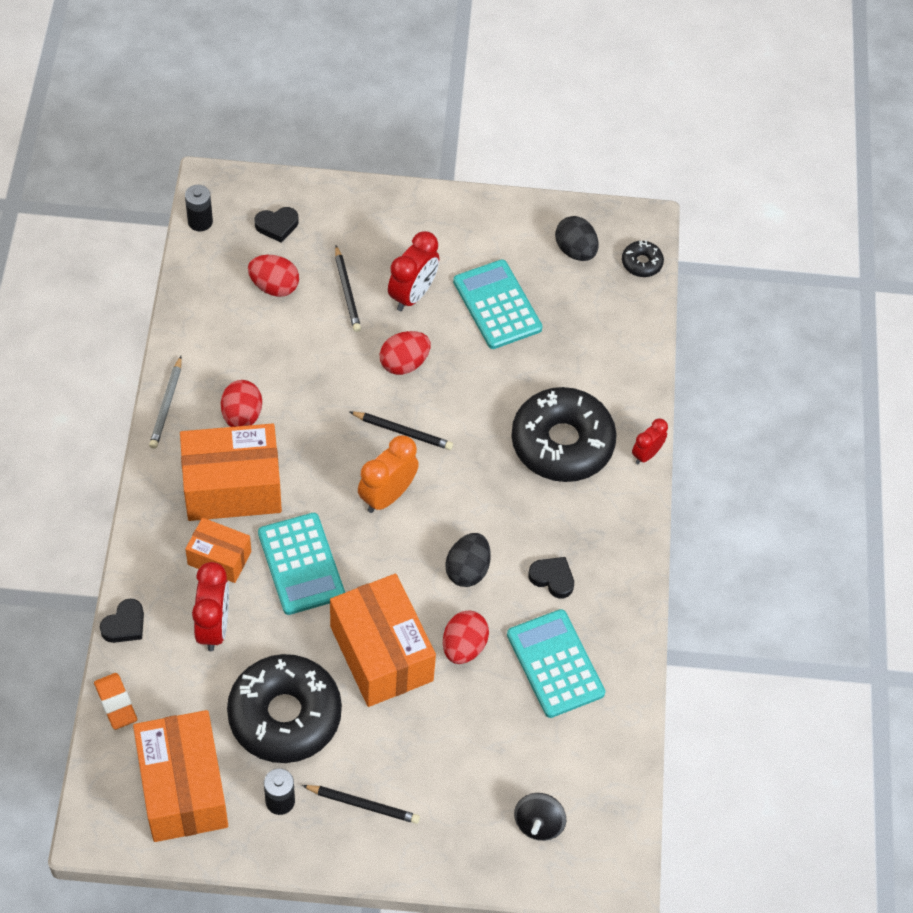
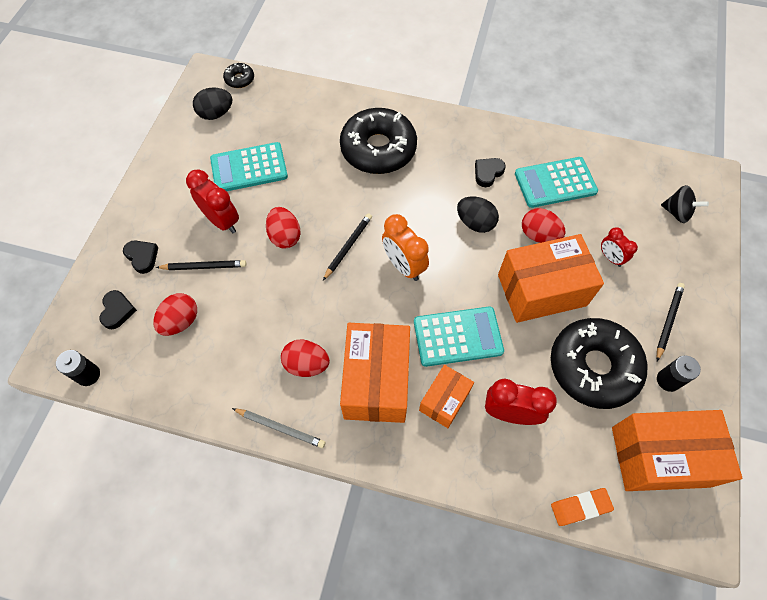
camera: 75 degrees left, 5 degrees up
black heart [100,599,144,643] -> black heart moved to [123,240,158,274]
red clock [632,419,668,464] -> red clock moved to [601,227,638,267]

